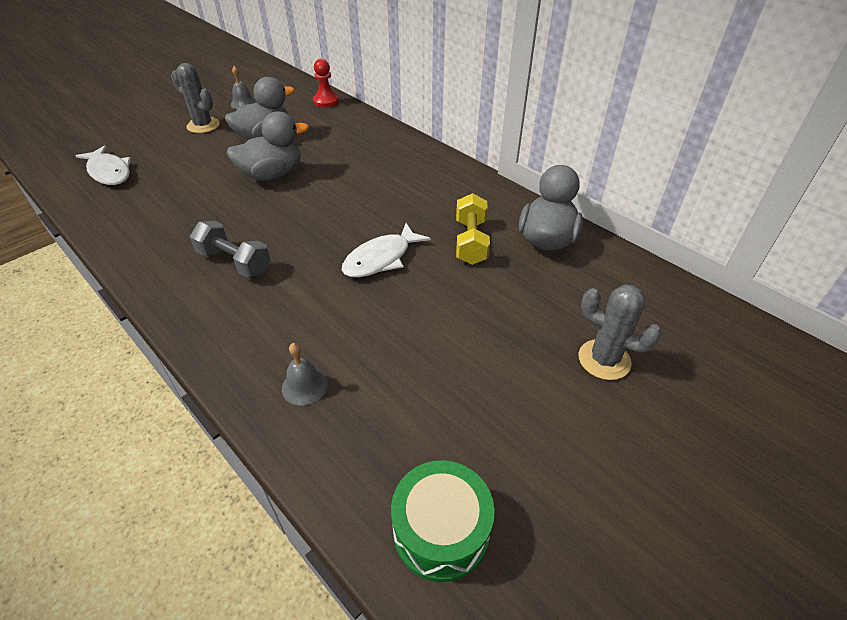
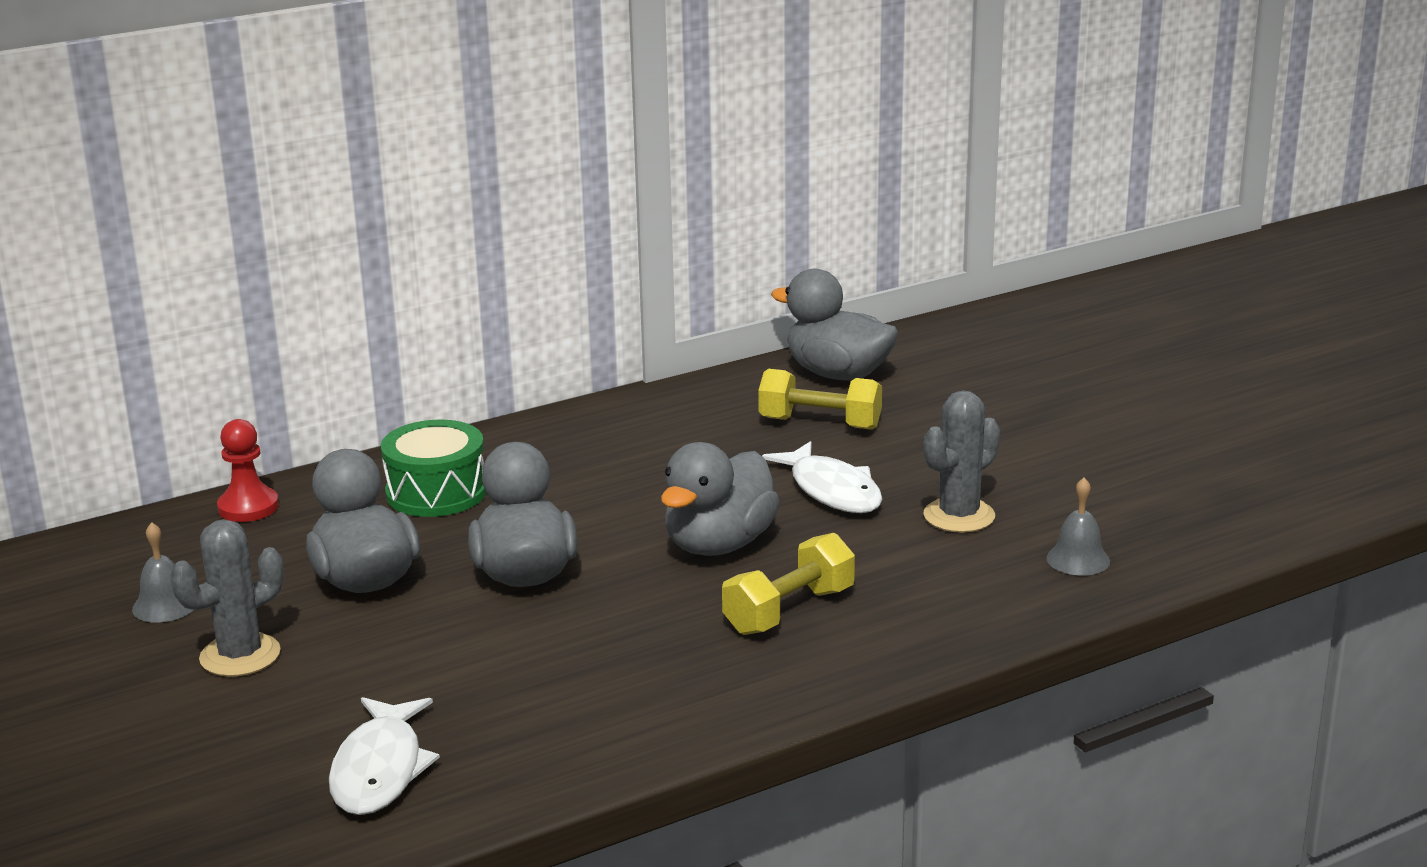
camera: 75 degrees left, 20 degrees down
white fish [76,145,131,185] -> white fish turned 120 degrees clockwise [329,697,440,815]
grey dumbbell [190,221,271,277] -> yellow dumbbell [722,533,855,635]
green drum [391,460,495,582] -> green drum moved to [381,420,486,517]
grey cactus [579,284,662,380] -> grey cactus moved to [923,390,1000,533]
none -> grey duck [661,442,780,556]

